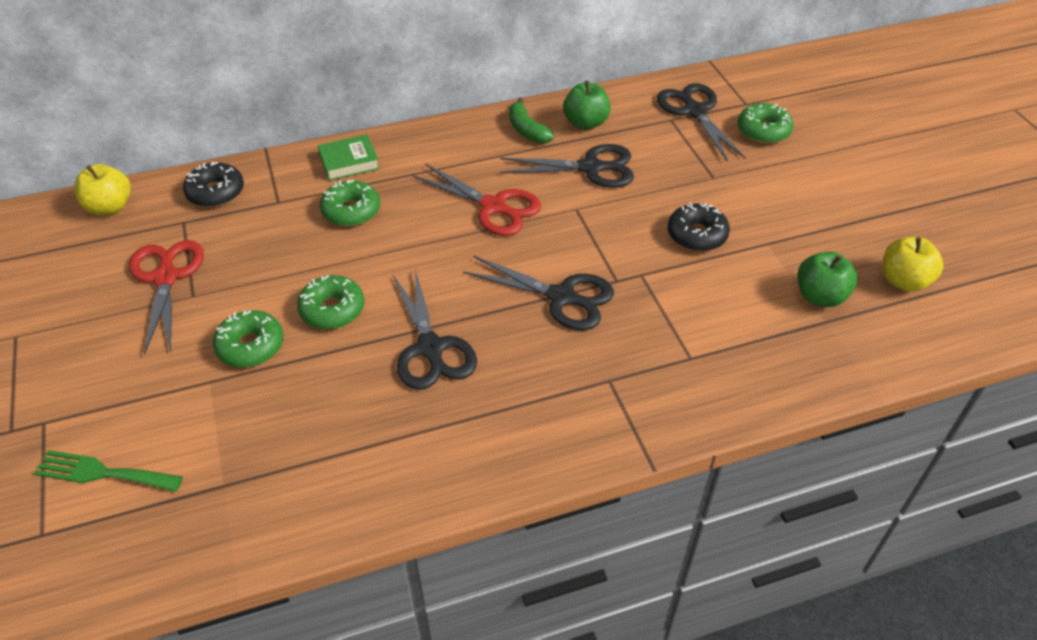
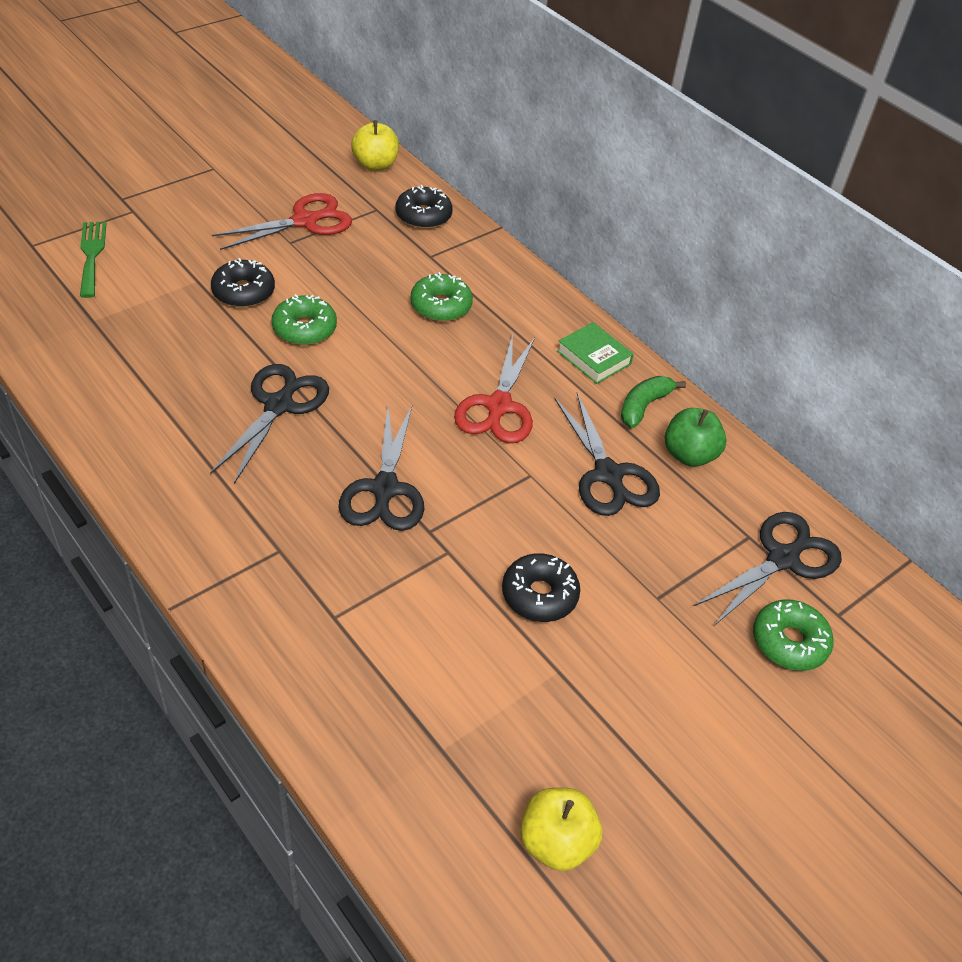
camera: 65 degrees right, 0 degrees up
green donut [213,310,283,368] -> black donut [211,258,275,308]
green book [318,134,380,181] -> green book moved to [557,322,634,384]
black scissors [393,269,477,390] -> black scissors turned 150 degrees clockwise [210,364,329,484]
green apple [798,251,858,307] -> none

